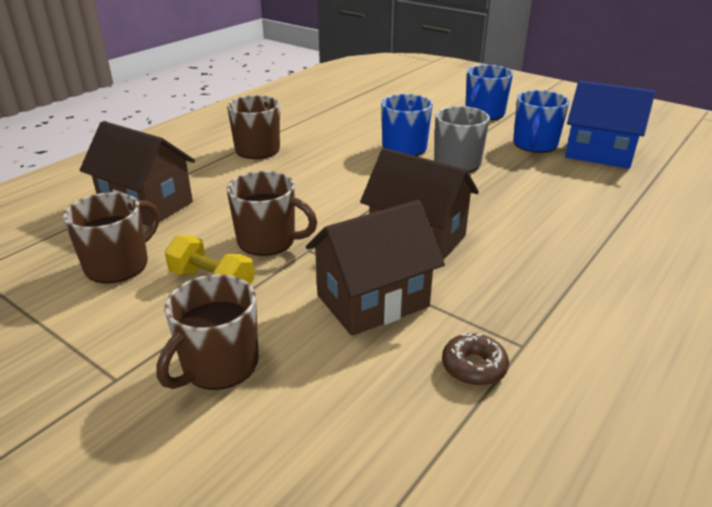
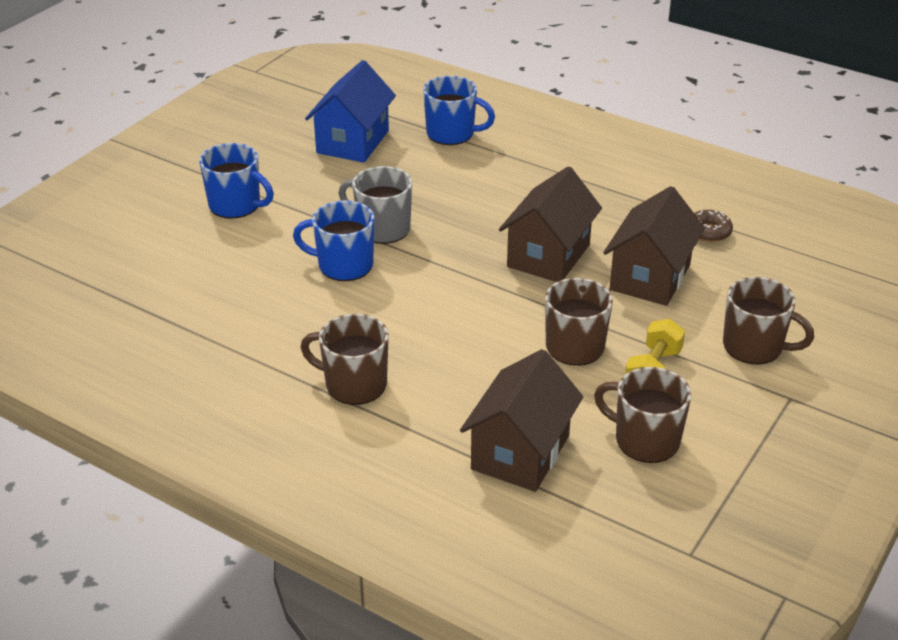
camera: 95 degrees left, 5 degrees up
brown house [306,200,445,336] -> brown house turned 60 degrees clockwise [603,186,705,306]
blue mug [513,90,569,153] -> blue mug moved to [423,76,495,145]

